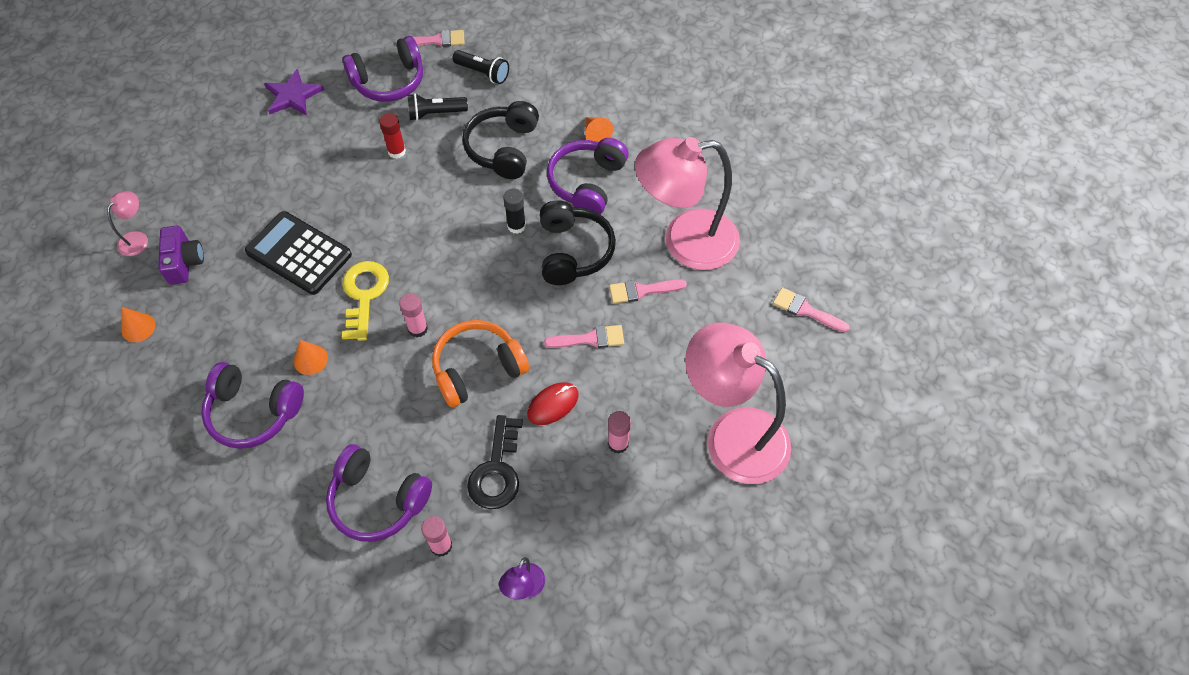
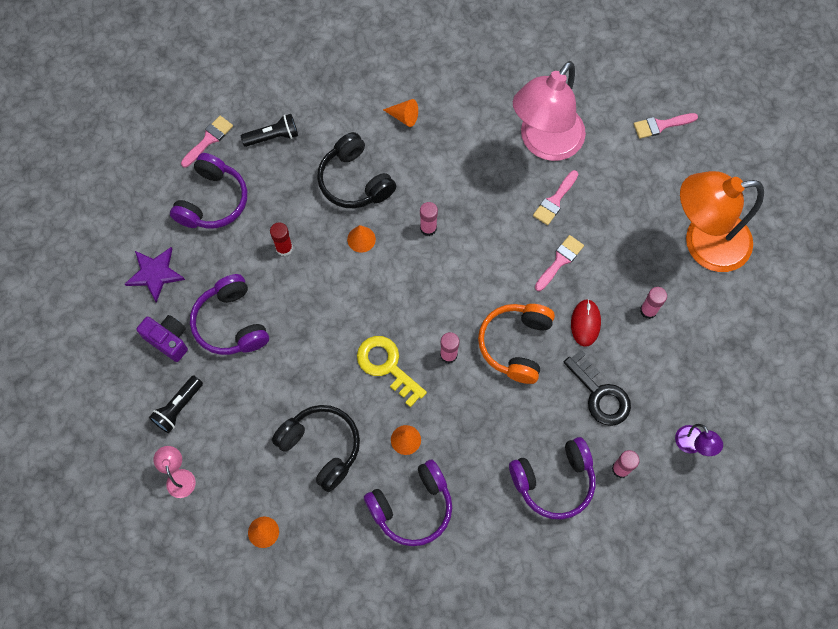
camera: 45 degrees left, 10 degrees up
purple camera [158,226,204,285] -> purple camera moved to [136,315,188,362]
black calculator [245,211,352,295] -> none
black flashlight [408,93,468,121] -> black flashlight moved to [149,375,203,433]
black glue stick [503,188,526,234] -> pink glue stick [420,202,438,236]
black headphones [540,200,616,285] -> black headphones moved to [272,405,360,492]
purple headphones [547,138,629,214] -> purple headphones moved to [190,274,269,355]
pink lamp [685,323,791,484] -> orange lamp [680,171,764,272]
none -> orange cone [347,225,376,253]

